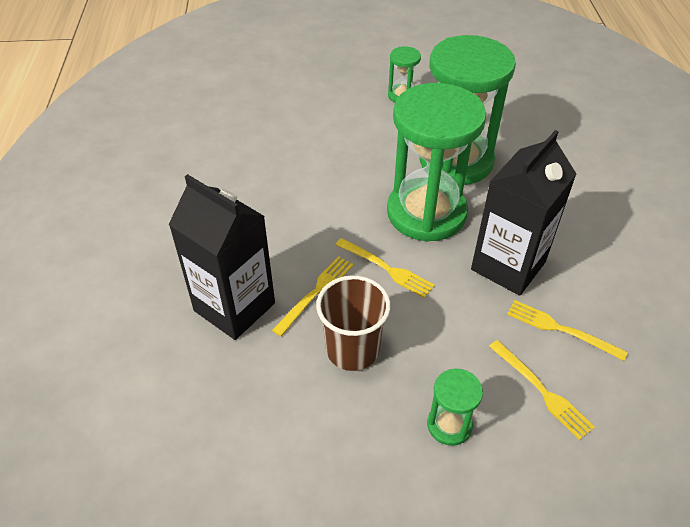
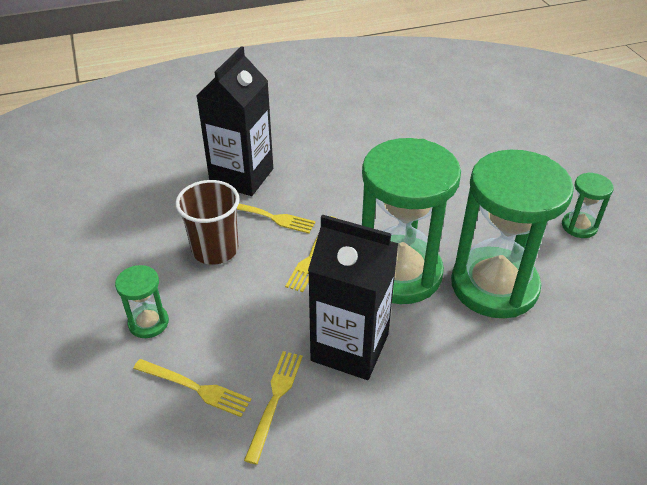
camera: 75 degrees right, 5 degrees down
yellow fork [489,340,595,440] -> yellow fork turned 105 degrees counterclockwise [133,359,252,417]

